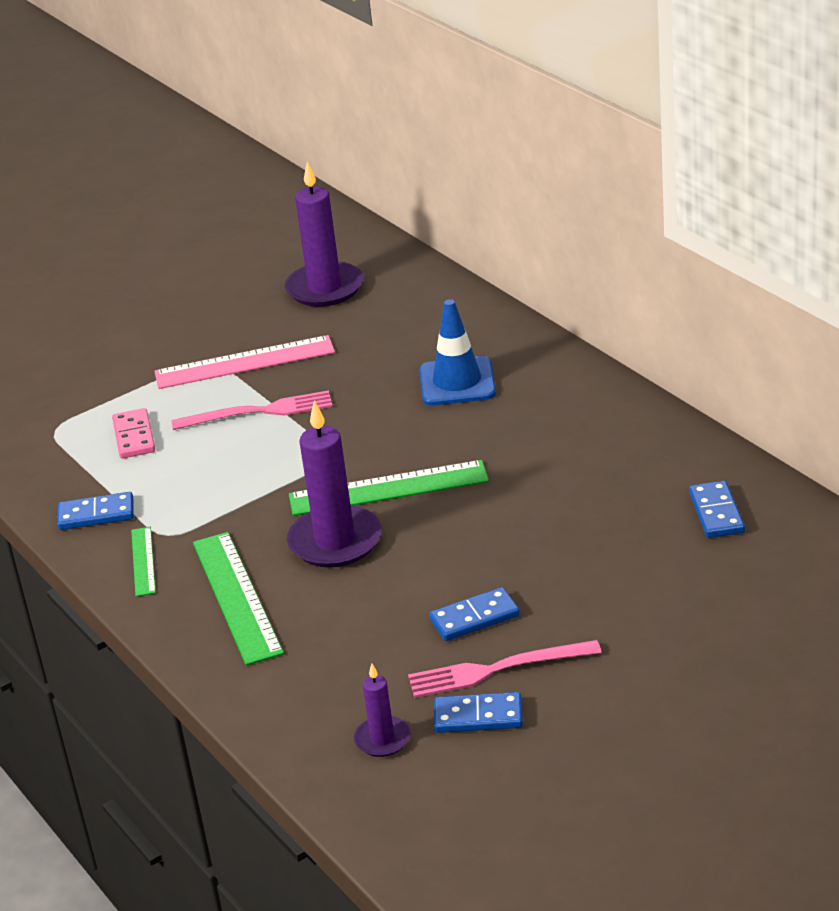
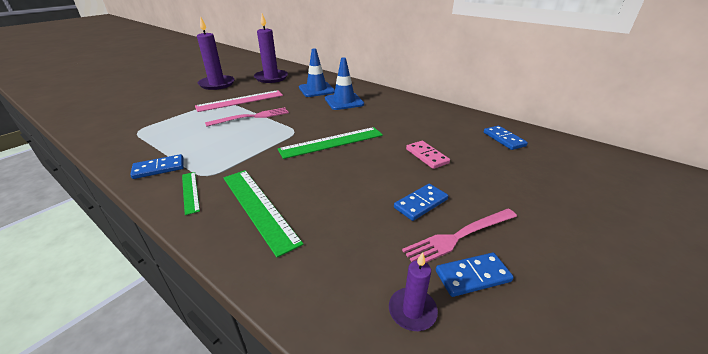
camera: 20 degrees left, 0 degrees up
pink domino [112,408,155,459] -> pink domino moved to [406,141,450,169]
purple candle [287,400,382,567] -> purple candle moved to [197,16,235,90]
none -> blue traffic cone [299,48,335,97]

